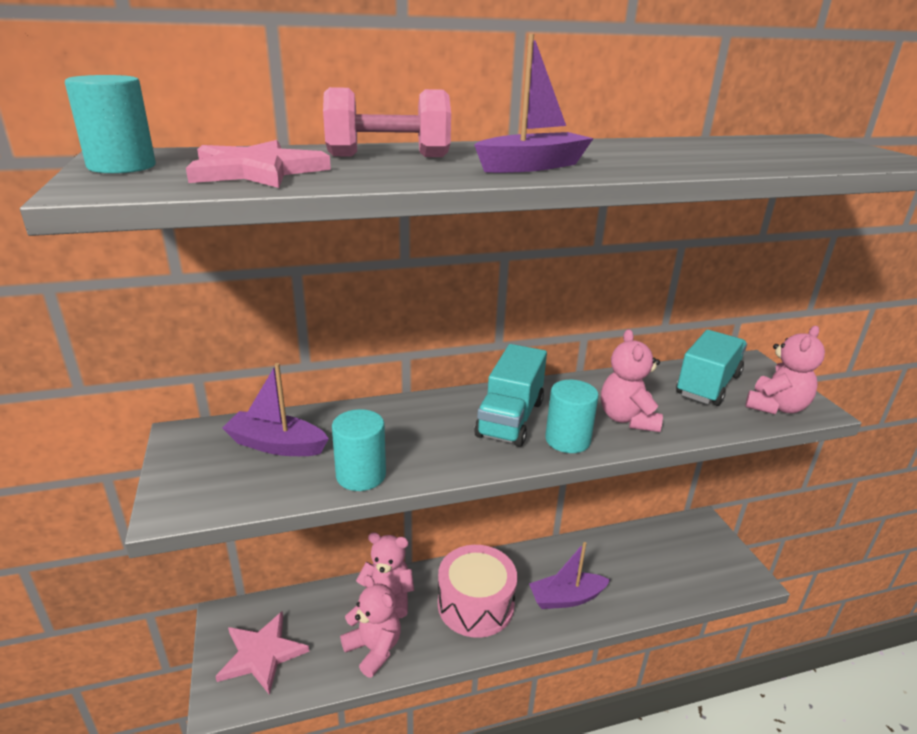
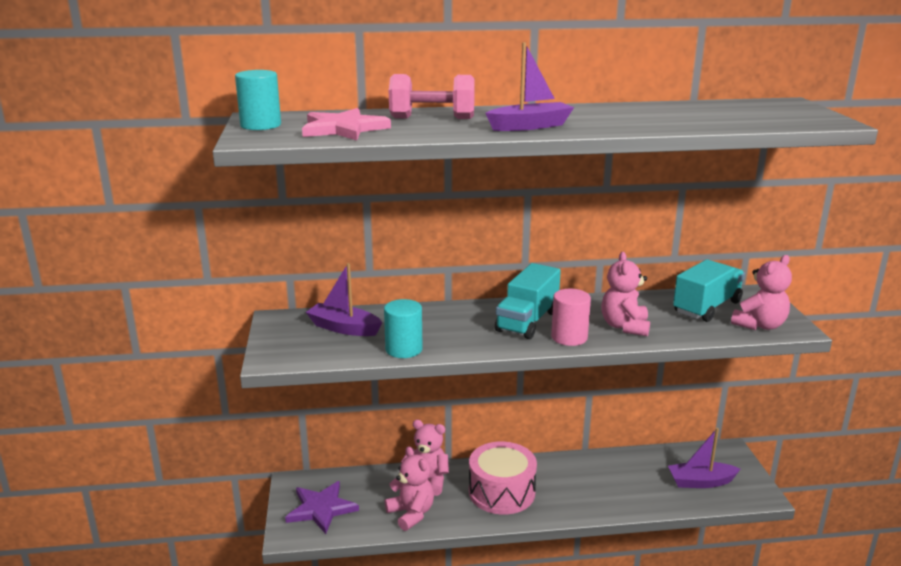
camera: 10 degrees right, 5 degrees down
pink star [215,612,309,695] -> purple star [285,481,359,534]
purple boat [529,542,610,609] -> purple boat moved to [668,428,740,488]
turquoise cylinder [545,380,599,453] -> pink cylinder [551,289,591,346]

